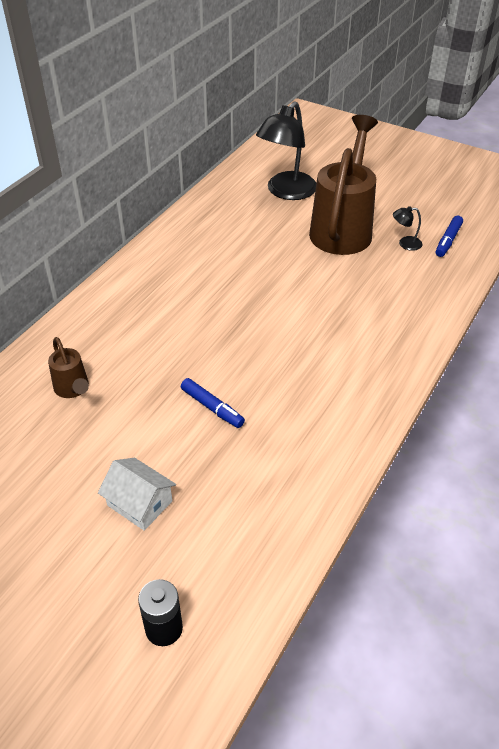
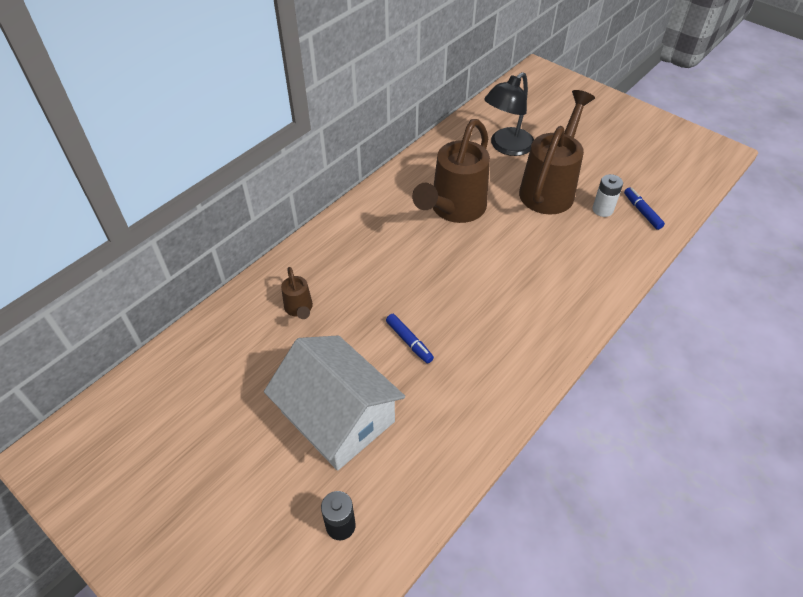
camera: 10 degrees right, 5 degrees up
white house [98,458,176,531] -> white house [264,335,405,471], size x2.18
black lamp [393,206,422,251] -> white battery [593,174,623,217]
blue marker [436,215,463,257] -> blue marker turned 120 degrees clockwise [624,187,665,230]
none -> brown watering can [412,119,490,223]

